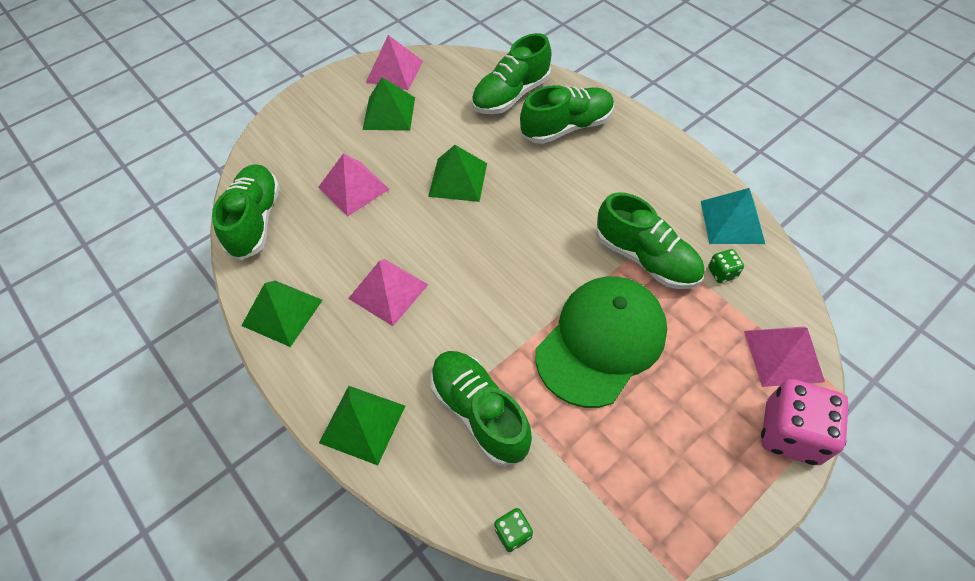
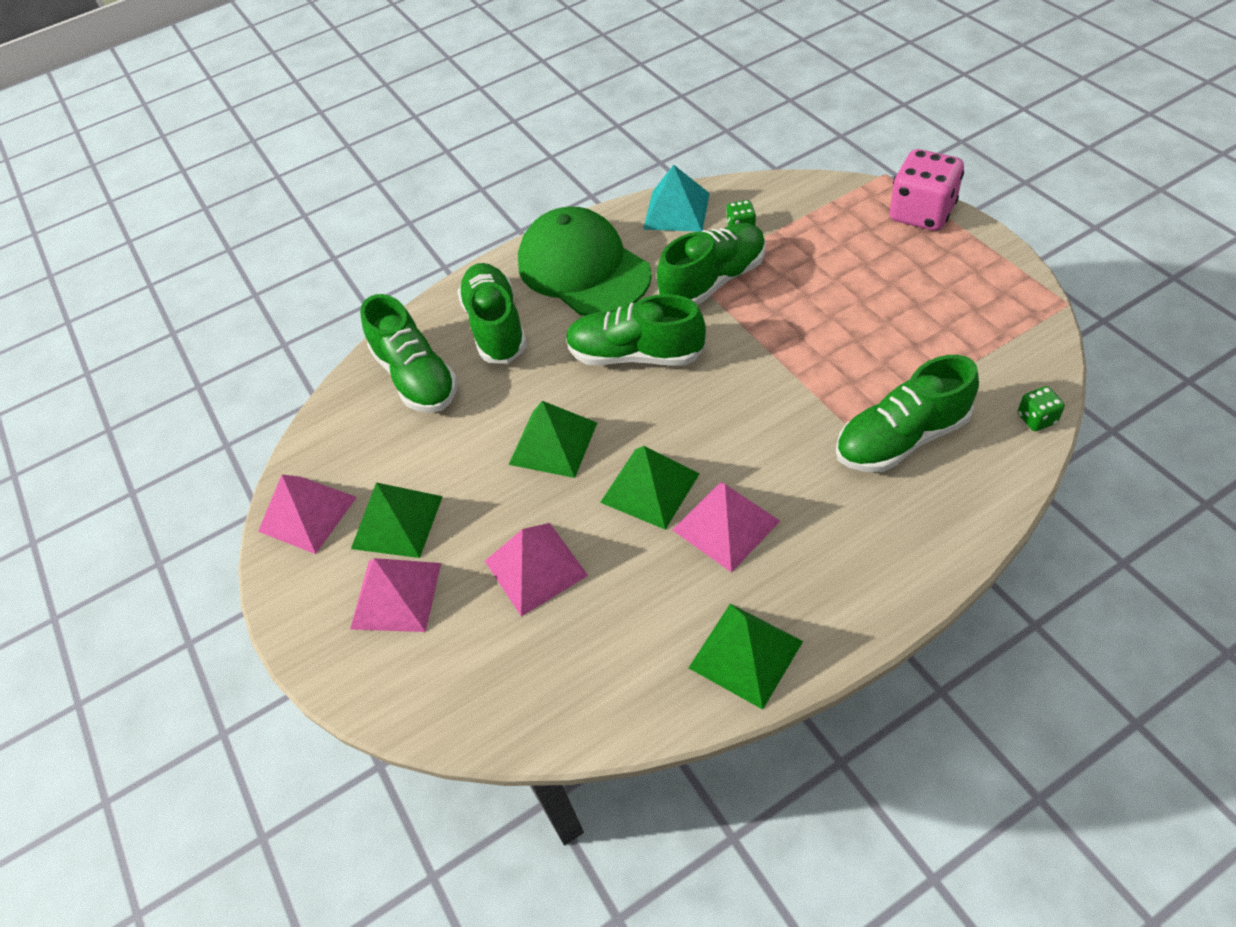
camera: 75 degrees left, 5 degrees down
green shoe [212,164,280,260] -> green shoe moved to [566,294,706,366]
green pyramid [319,386,405,465] -> green pyramid moved to [600,446,699,530]
green cap [535,276,667,408] -> green cap moved to [518,206,652,316]
pink pyramid [744,327,825,387] -> pink pyramid moved to [350,558,441,632]

